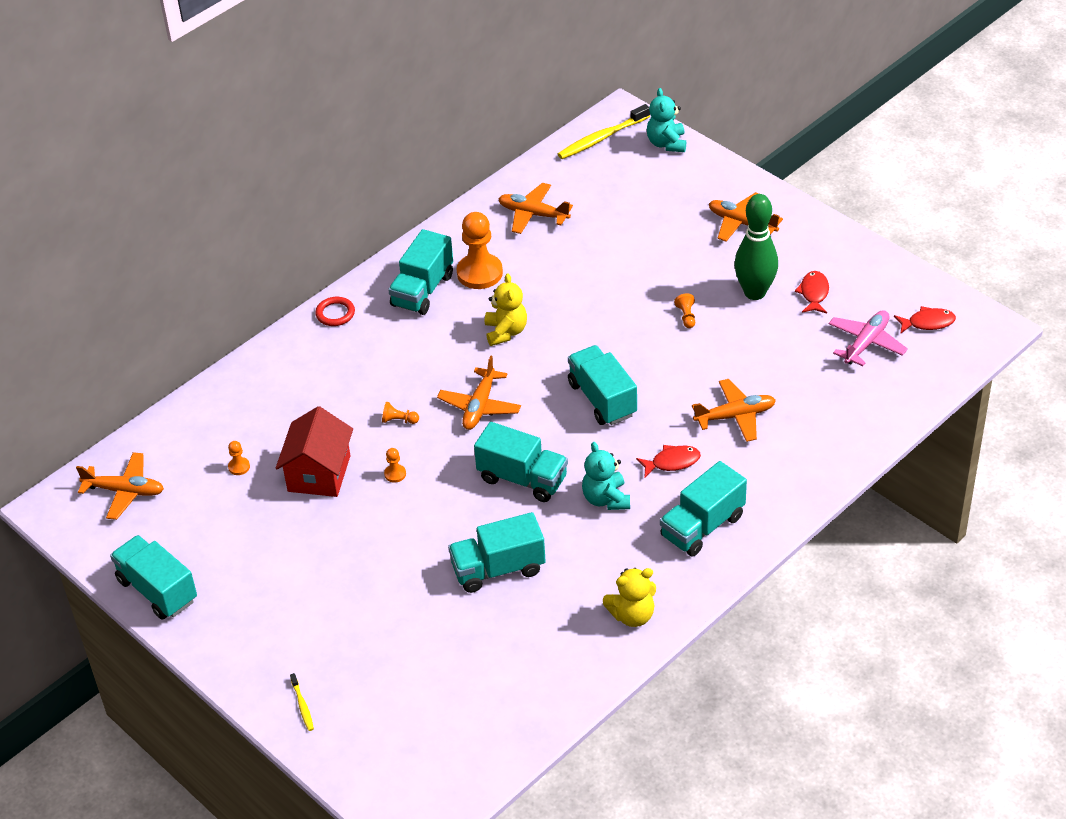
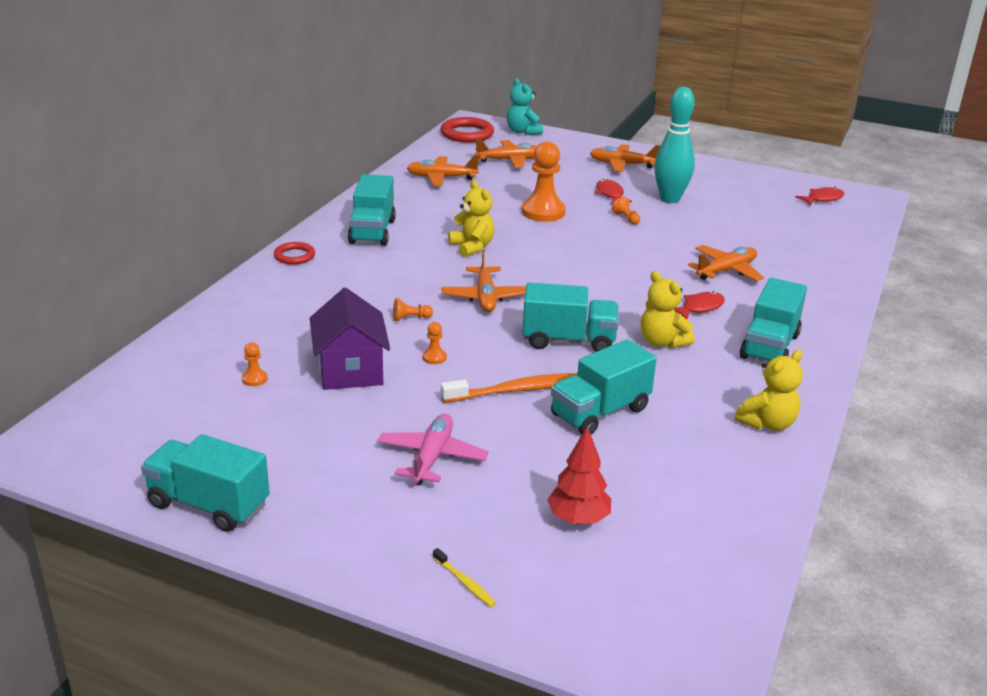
camera: 25 degrees left, 15 degrees down
orange plane [76,452,164,520] -> orange plane moved to [475,139,537,168]
red house [276,406,353,497] -> purple house [310,288,390,390]
orange pawn [457,212,503,289] -> orange pawn moved to [521,141,566,222]
yellow toothbrush [558,104,650,159] -> red ring [441,117,494,143]
turquoise truck [568,345,637,425] -> none
turquoise teddy bear [582,442,630,510] -> yellow teddy bear [641,271,695,349]
green bowling pin [734,194,778,300] -> turquoise bowling pin [654,87,695,203]
red fish [795,271,829,314] -> red fish moved to [595,179,632,204]
pink plane [829,310,908,366] -> pink plane moved to [378,414,489,485]
none -> orange toothbrush [441,373,578,402]
none -> red tree [547,426,611,524]

